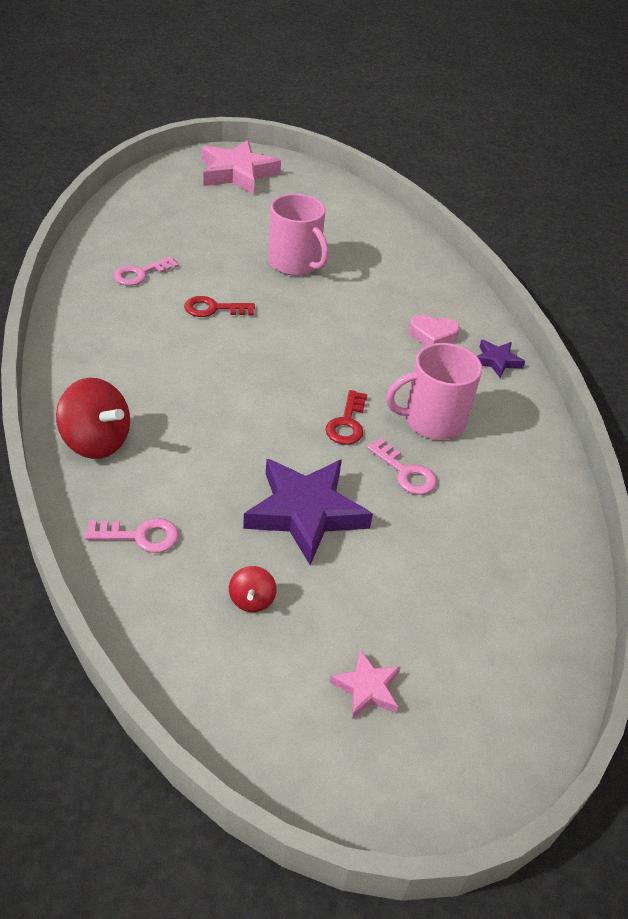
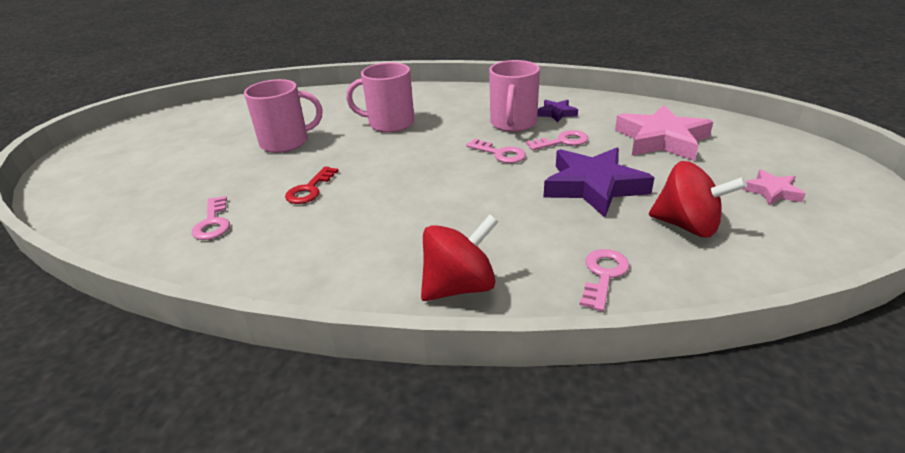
camera: 60 degrees left, 10 degrees down
pink star [202,140,281,194] -> pink star moved to [615,105,713,161]
red spinning top [229,566,276,612] -> red spinning top [649,161,747,237], size x1.94
red key [325,390,368,445] -> pink key [466,139,526,163]
pink heart [409,315,460,346] -> none
purple star [477,340,525,378] -> purple star moved to [537,100,578,123]
none -> pink mug [346,62,414,133]

